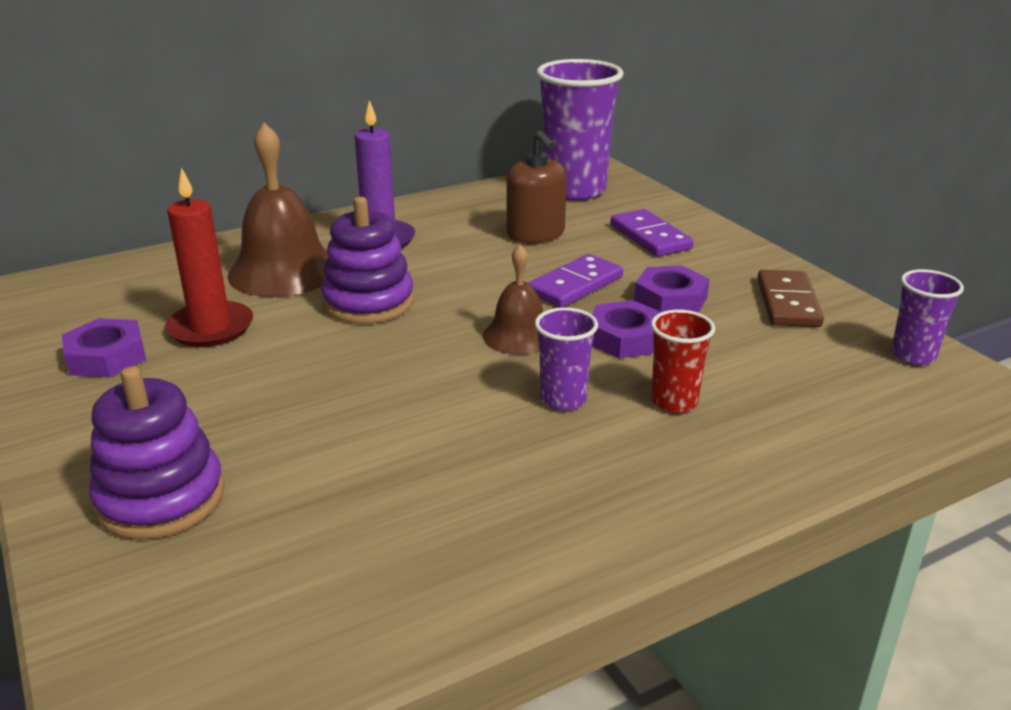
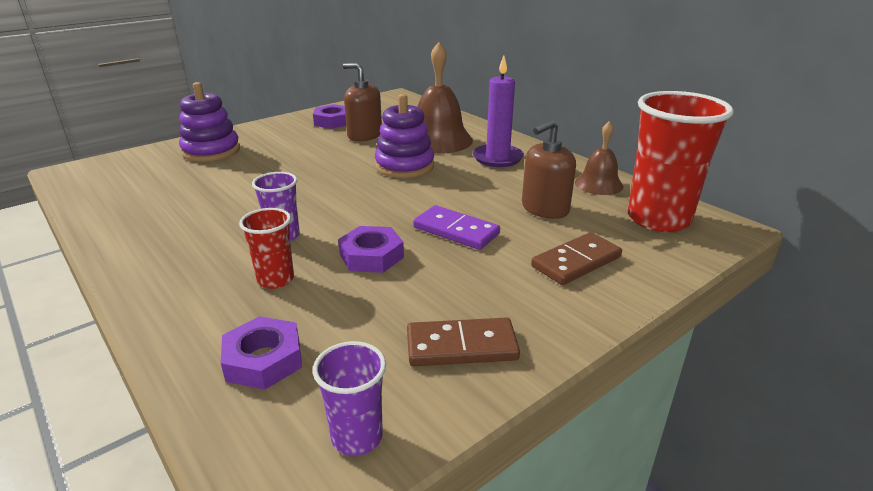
camera: 80 degrees right, 0 degrees up
red candle [165,167,253,347] -> brown soap dispenser [343,63,382,141]
brown bell [483,244,543,355] -> brown bell moved to [575,121,623,195]
purple cup [536,59,624,201] -> red cup [628,91,734,232]
purple domino [610,209,694,257] -> brown domino [531,232,622,285]
purple nut [634,266,710,313] -> purple nut moved to [221,316,302,390]

